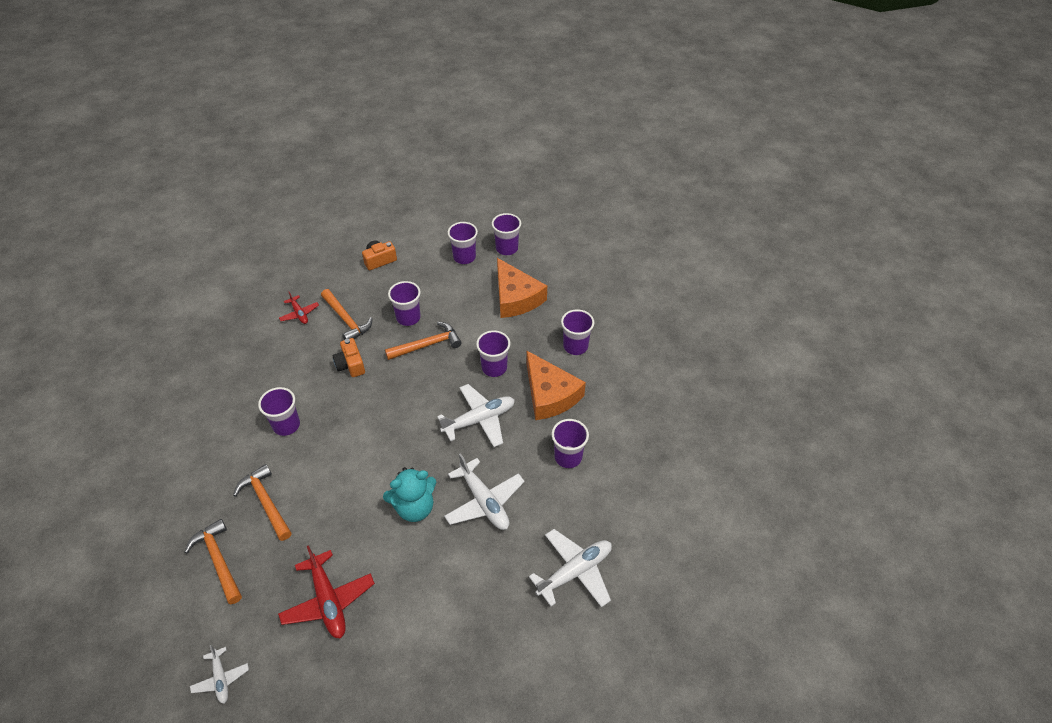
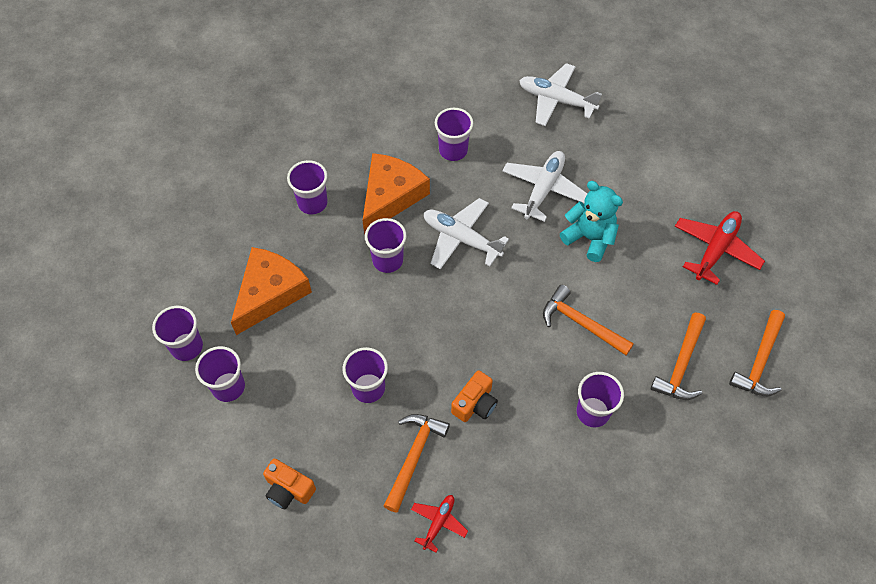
camera: 120 degrees left, 10 degrees up
white plane [190,645,249,704] -> none
orange hammer [385,322,462,360] -> orange hammer moved to [543,285,634,355]

